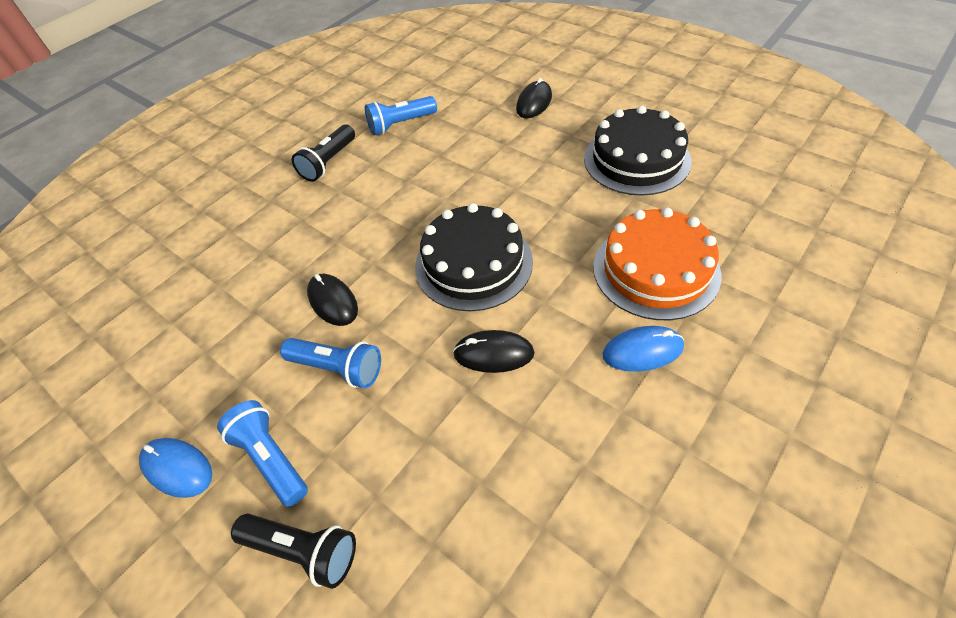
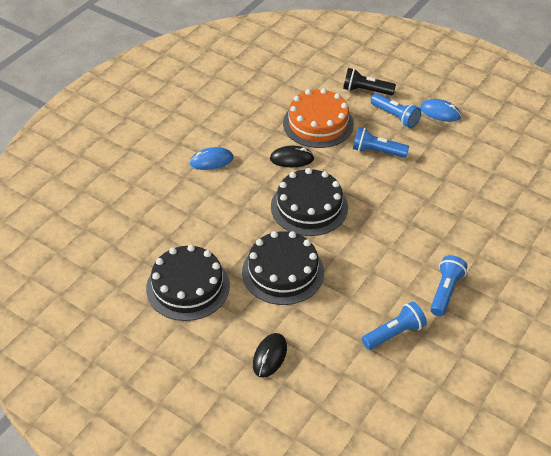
camera: 170 degrees right, 5 degrees down
black flashlight [292,124,355,182] -> blue flashlight [430,255,468,316]
black mouse [307,274,358,326] -> none
orange cake [593,207,721,320] -> orange cake moved to [283,88,354,148]
none -> black cake [242,231,324,305]

